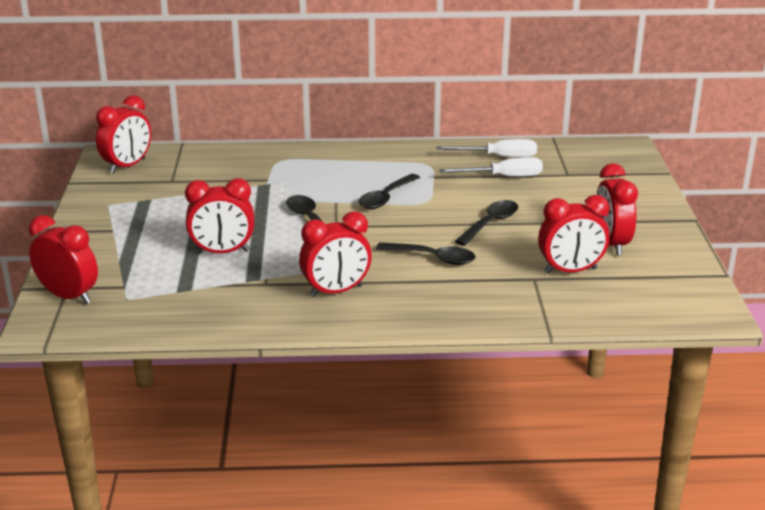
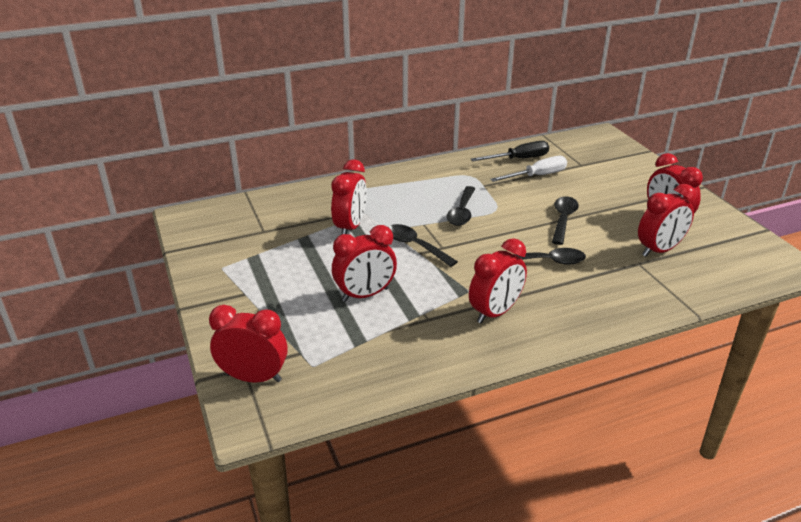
camera: 20 degrees left, 5 degrees up
red clock [96,95,151,174] -> red clock moved to [331,159,367,234]
white screwdriver [437,139,537,158] -> black screwdriver [471,141,549,161]

